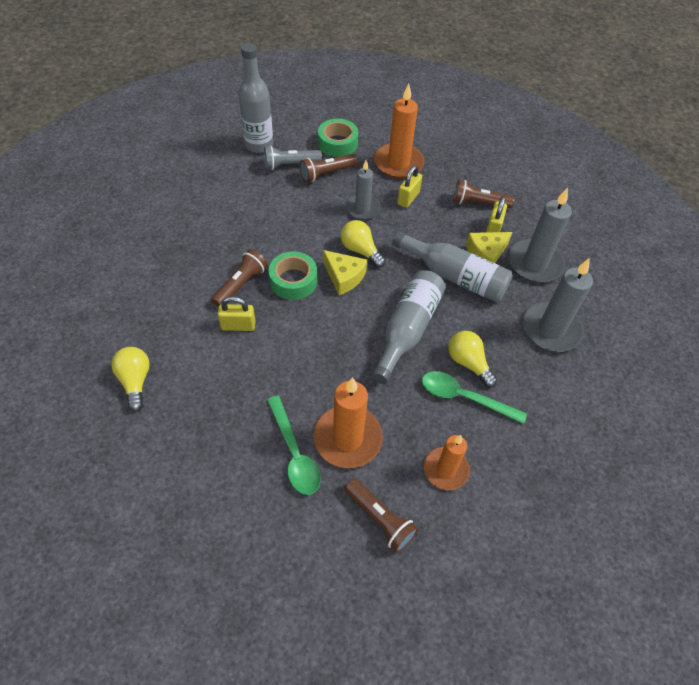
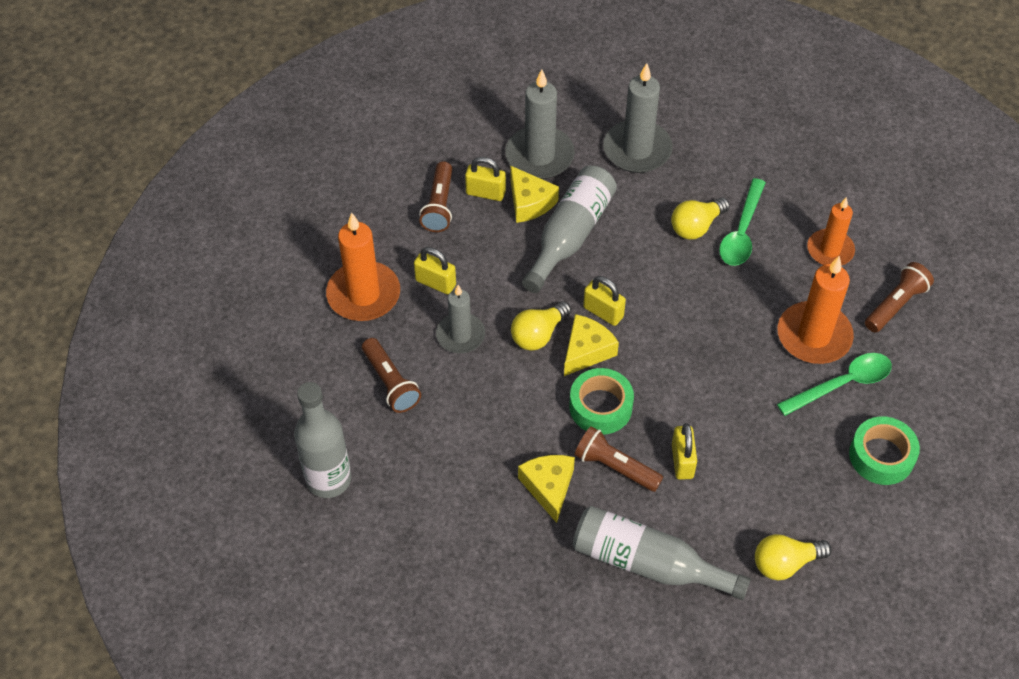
camera: 90 degrees left, 0 degrees up
grey flashlight [264,146,322,170] -> none
green tape [318,119,358,157] -> green tape moved to [849,416,920,485]
grey bottle [371,270,445,384] -> grey bottle moved to [573,506,751,600]
none -> yellow cheese [518,455,575,523]
none -> yellow padlock [583,276,626,326]

